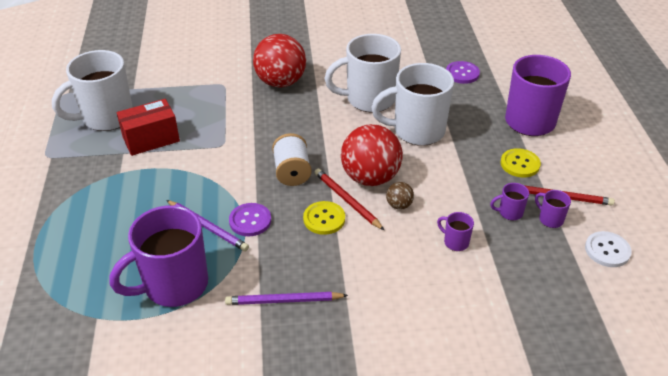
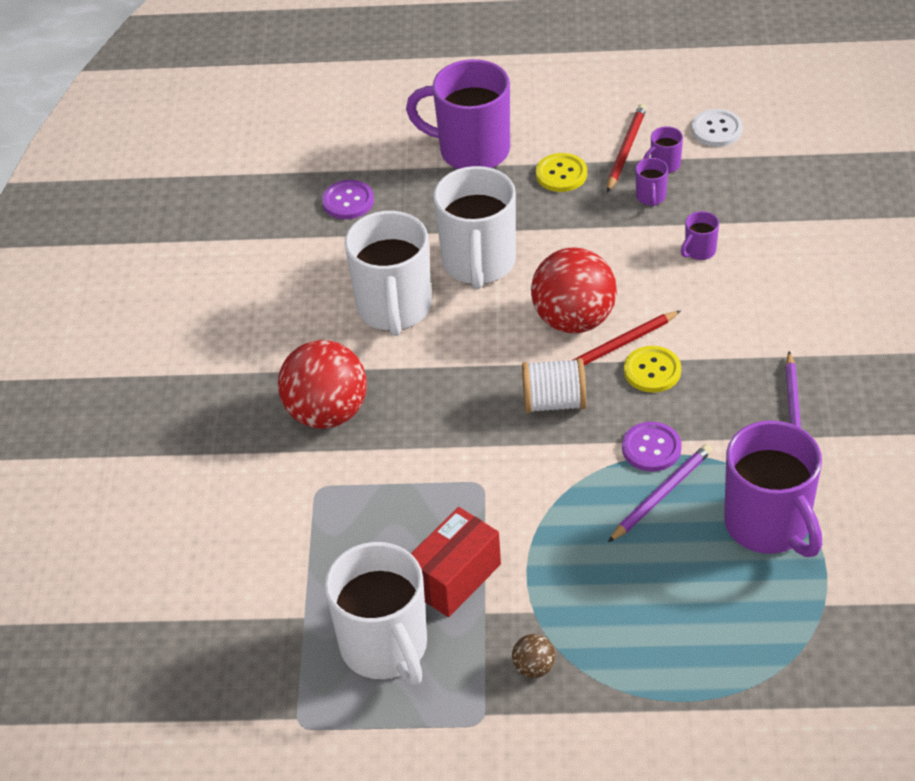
camera: 80 degrees left, 5 degrees up
red box [117,99,180,156] -> red box turned 60 degrees clockwise [411,507,501,617]
brown ball [386,182,414,210] -> brown ball moved to [512,634,555,678]

